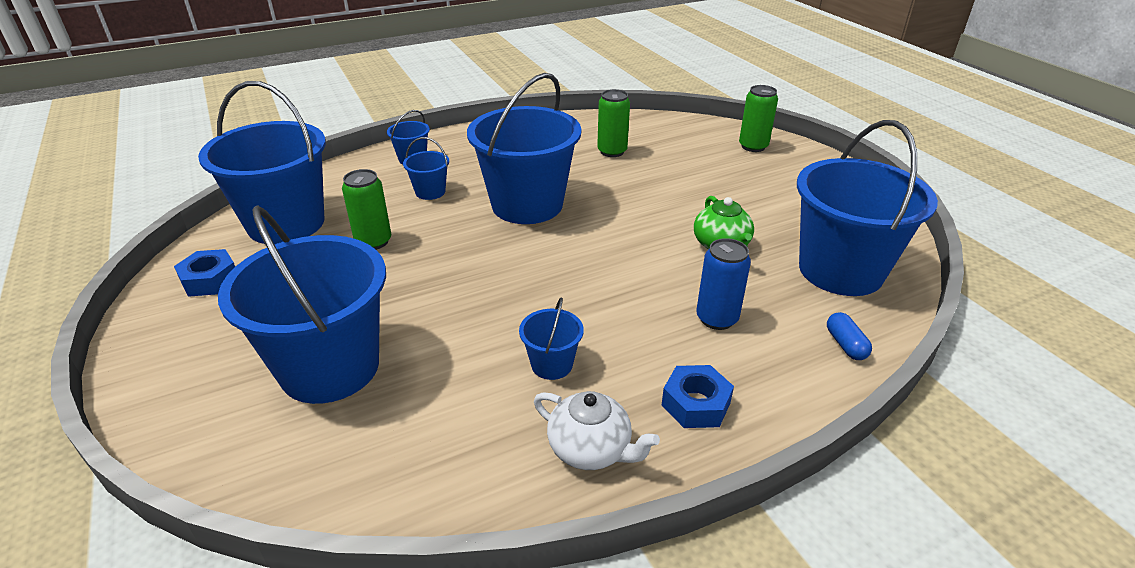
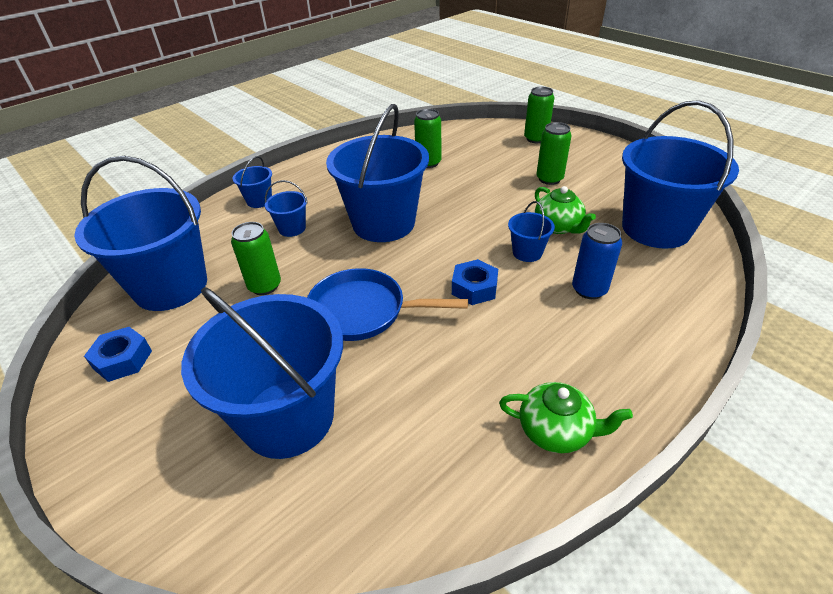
camera: 15 degrees left, 5 degrees up
blue bucket [519,297,584,380] -> blue bucket moved to [508,201,555,262]
white teapot [534,391,660,470] -> green teapot [499,382,633,453]
blue nut [662,365,734,428] -> blue nut moved to [452,259,498,305]
blue capsule [827,312,872,360] -> none
none -> blue pan [307,268,468,341]
none -> green can [536,122,572,185]

